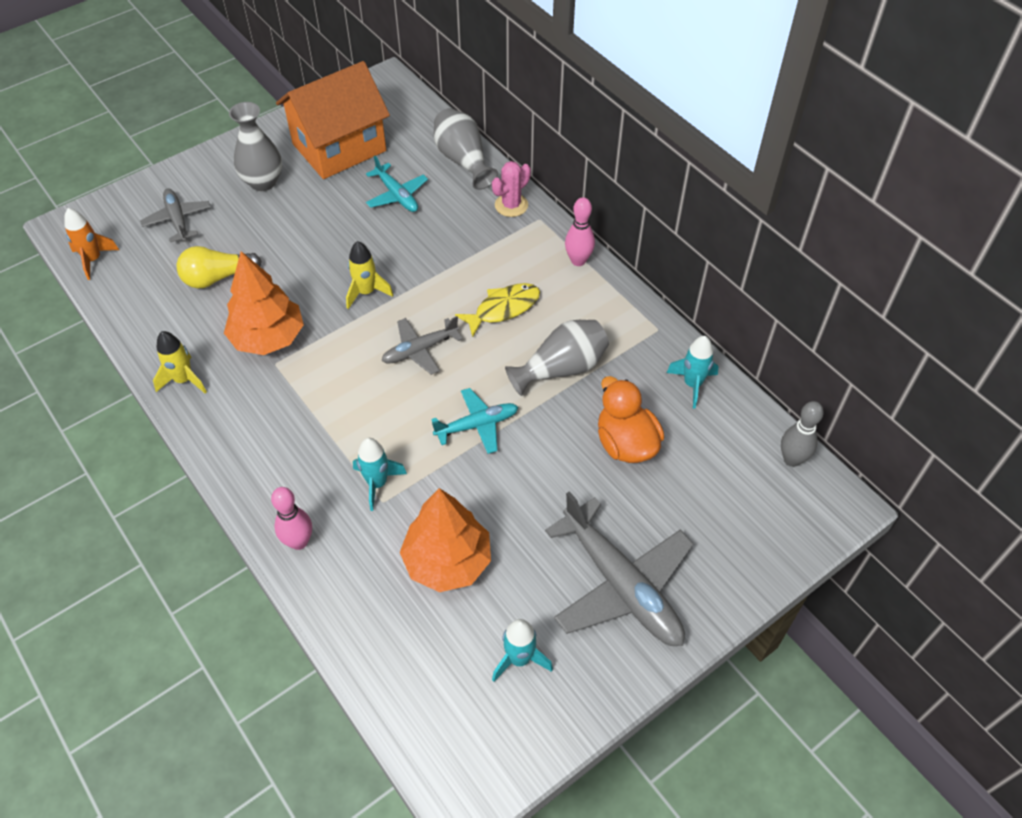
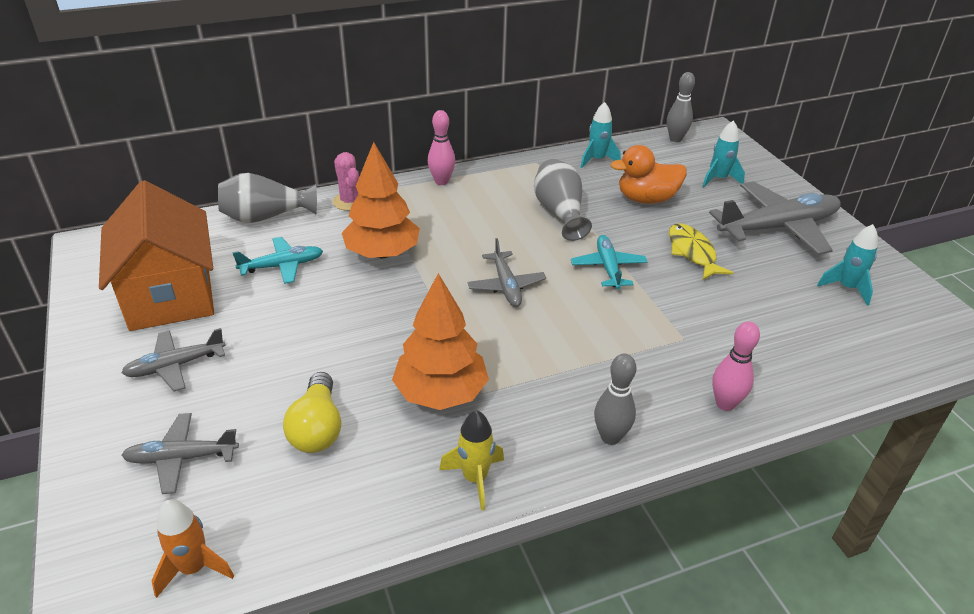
camera: 75 degrees left, 15 degrees down
grey vase [229,102,282,191] -> grey plane [121,328,226,391]
yellow rocket [346,241,393,309] -> none
turquoise rocket [353,438,407,511] -> turquoise rocket moved to [702,120,745,187]
orange tree [400,488,491,592] -> orange tree moved to [342,142,420,258]
yellow fish [455,283,540,337] -> yellow fish moved to [669,224,733,280]
none -> grey bowling pin [594,354,636,445]

